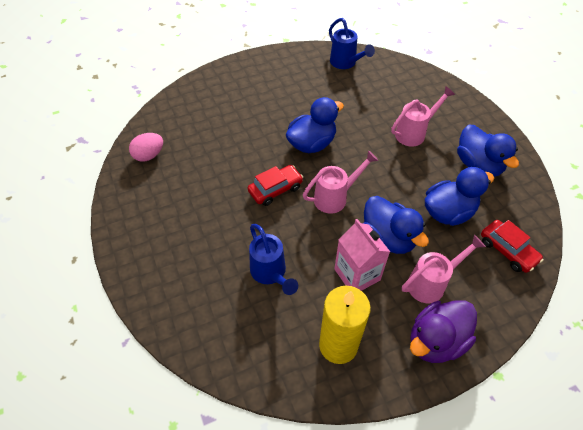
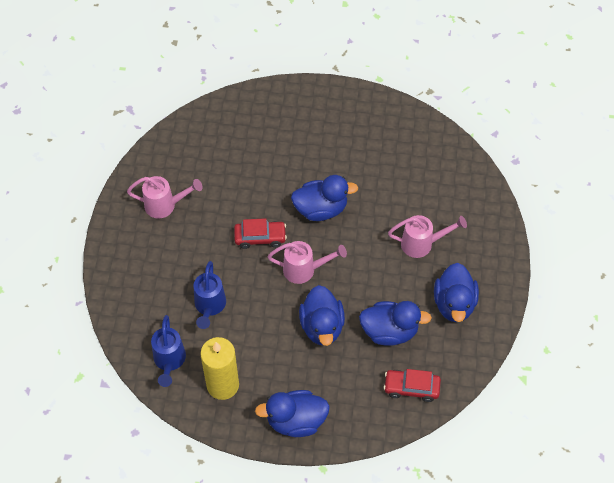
camera: 30 degrees right, 5 degrees up
pink egg [129,133,163,162] -> none
blue watering can [329,18,375,69] -> blue watering can moved to [151,315,186,387]
pink carton [334,219,390,291] -> none
pink watering can [402,235,486,304] -> pink watering can moved to [127,176,202,219]
purple duck [410,300,477,363] -> blue duck [255,390,330,437]
red car [481,220,544,273] -> red car turned 105 degrees clockwise [384,369,441,402]

